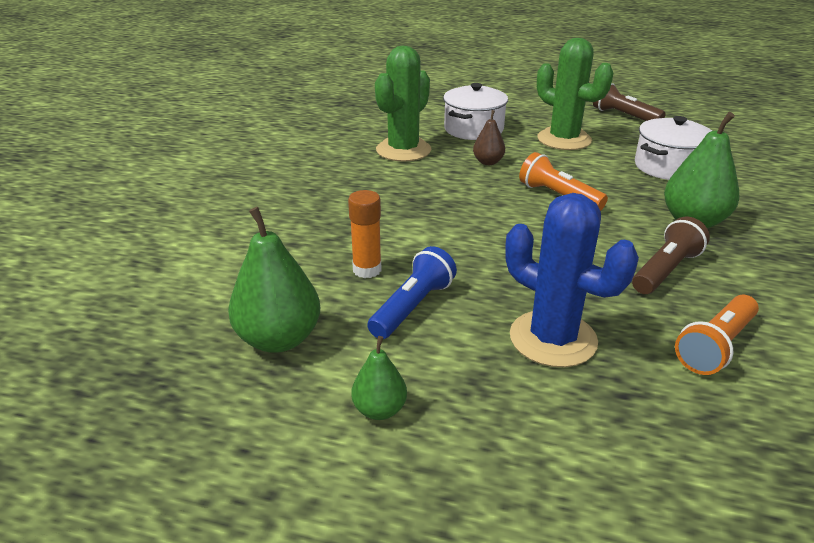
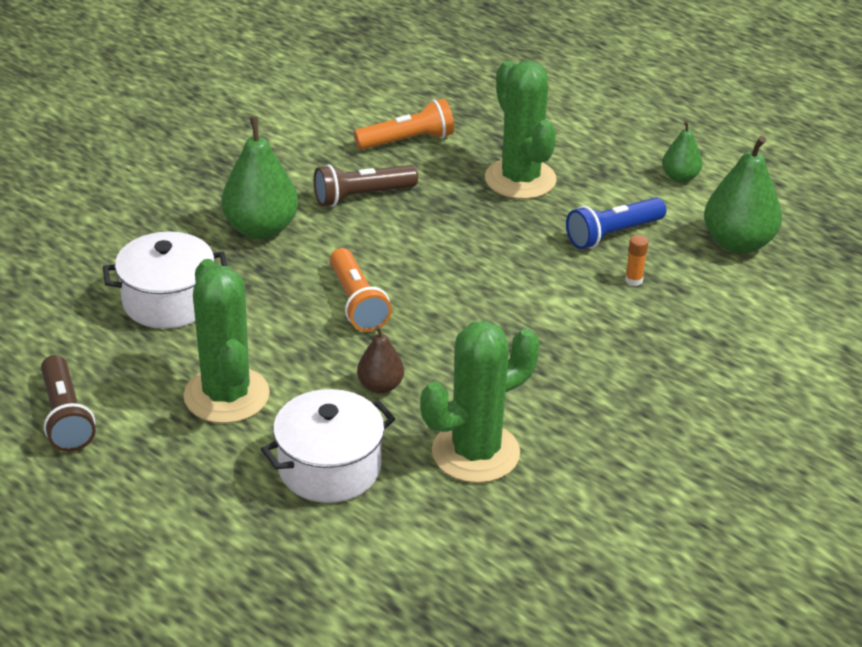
camera: 155 degrees left, 5 degrees up
orange glue stick [348,190,382,278] -> orange glue stick [625,235,648,286], size x0.59
blue cactus [505,193,639,367] -> green cactus [485,61,557,199]

